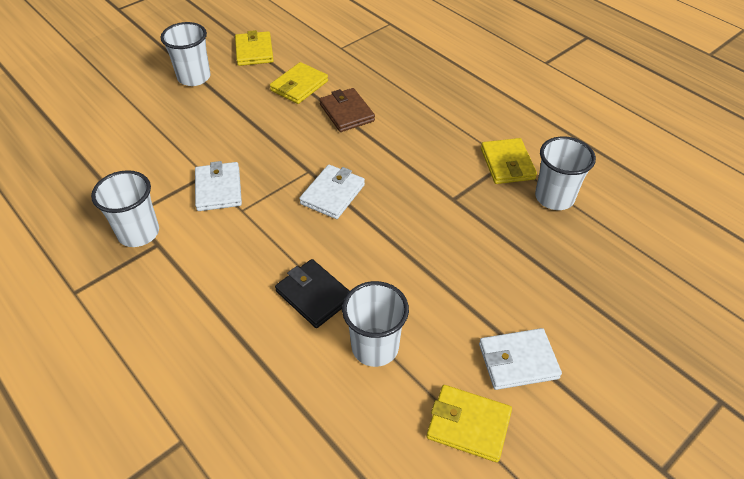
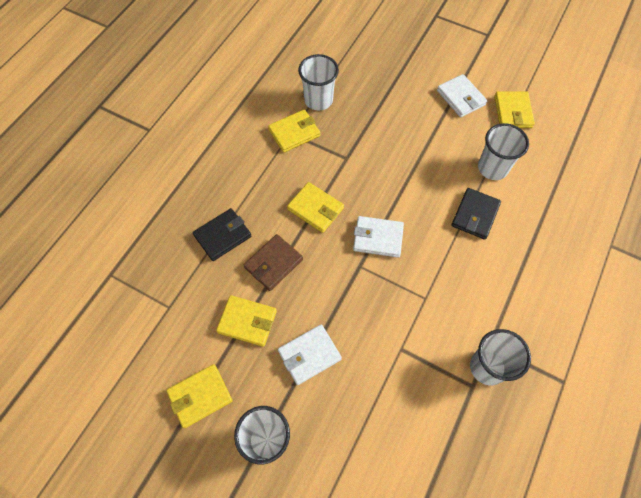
camera: 110 degrees left, 15 degrees up
white wallet [195,161,242,211] -> white wallet moved to [278,324,342,385]
none -> black wallet [193,208,251,261]
none -> yellow wallet [287,182,344,233]

